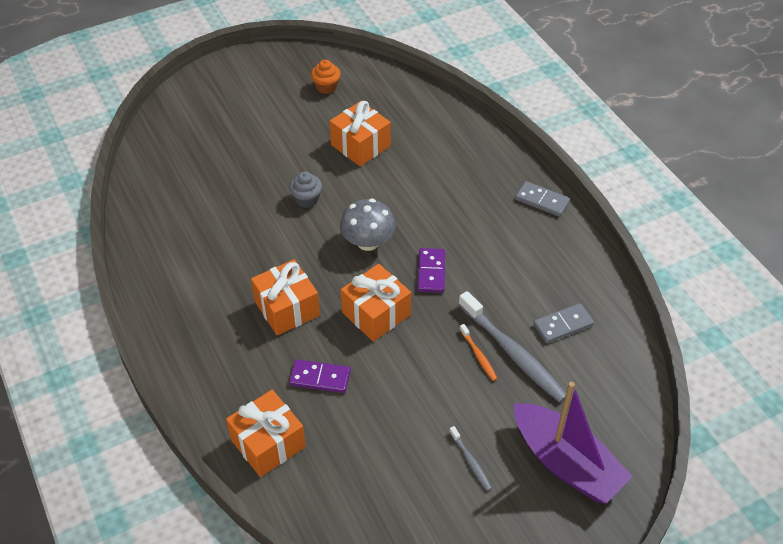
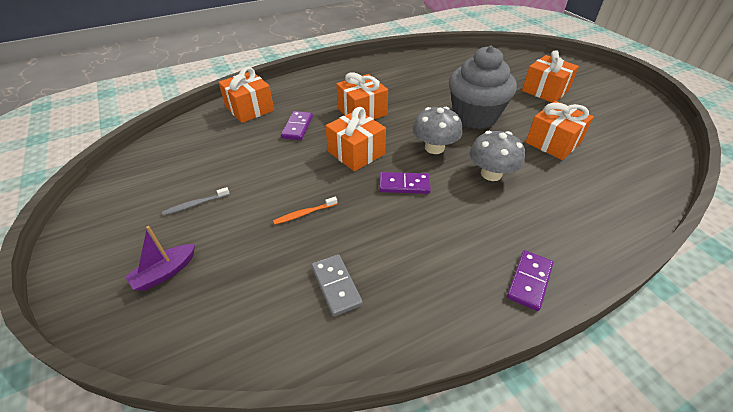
camera: 90 degrees right, 5 degrees down
grey cupcake [289,172,322,208] -> grey cupcake [449,45,517,129], size x2.33
orange cupcake [311,60,341,94] -> none
grey toothbrush [458,291,566,403] -> none
purple boat [513,382,633,504] -> purple boat [125,226,195,291], size x0.50
grey domino [515,181,570,217] -> purple domino [507,250,553,311]
none -> grey mushroom [470,131,525,181]
none -> orange gift [522,50,579,103]

